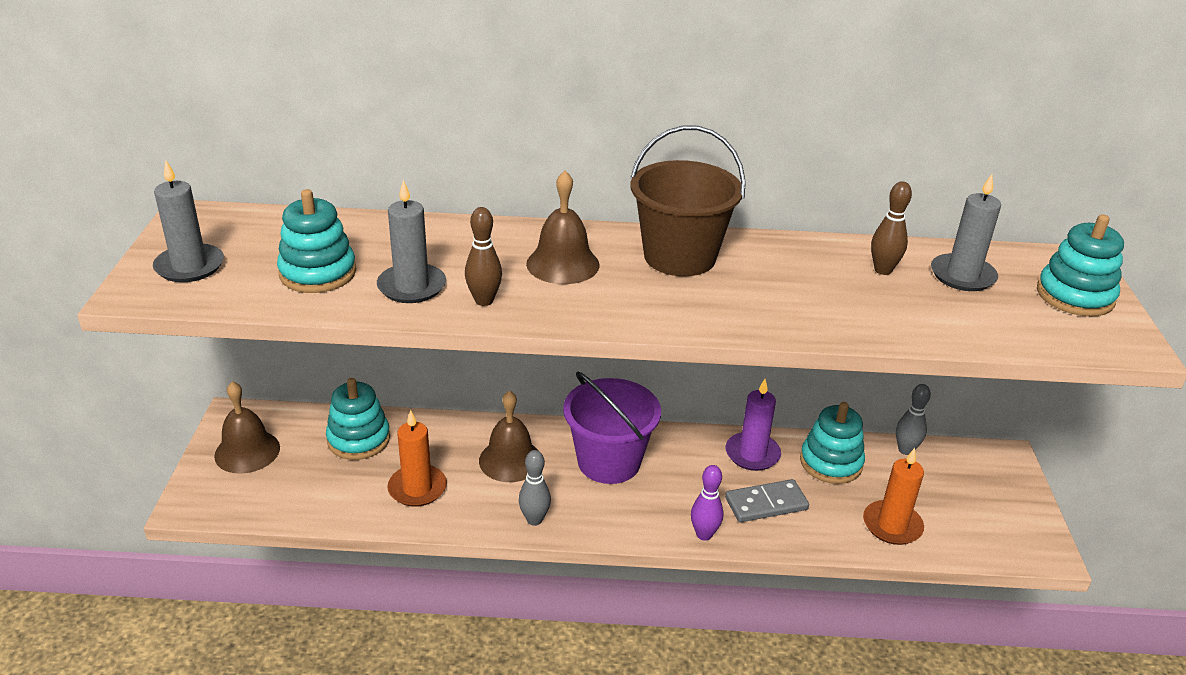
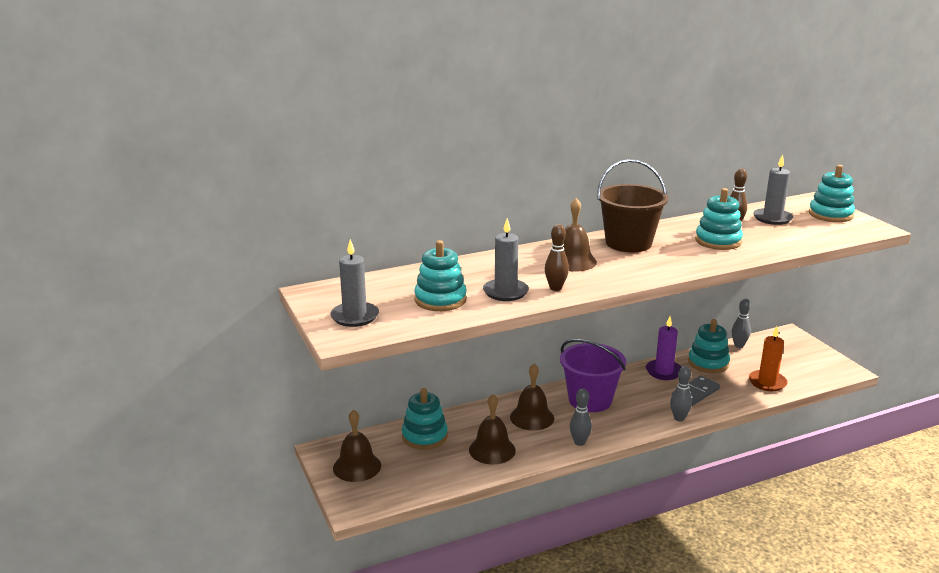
camera: 25 degrees left, 10 degrees down
orange candle [387,410,447,507] -> brown bell [469,394,516,464]
purple bowling pin [691,465,723,541] -> grey bowling pin [670,366,692,421]
none -> turquoise stacking toy [695,188,743,250]

